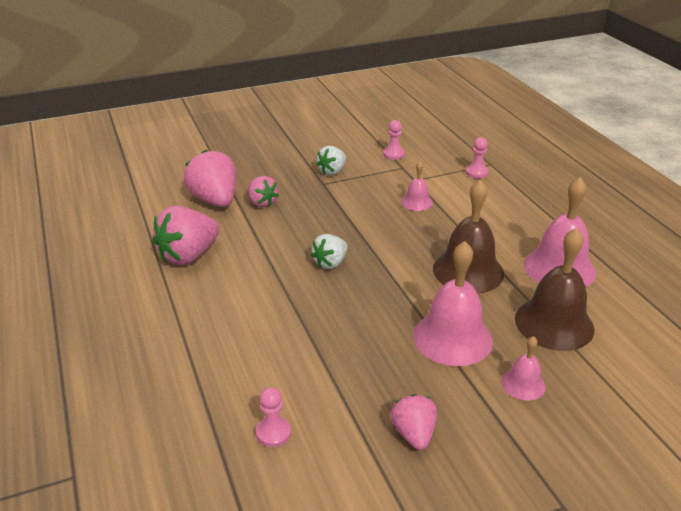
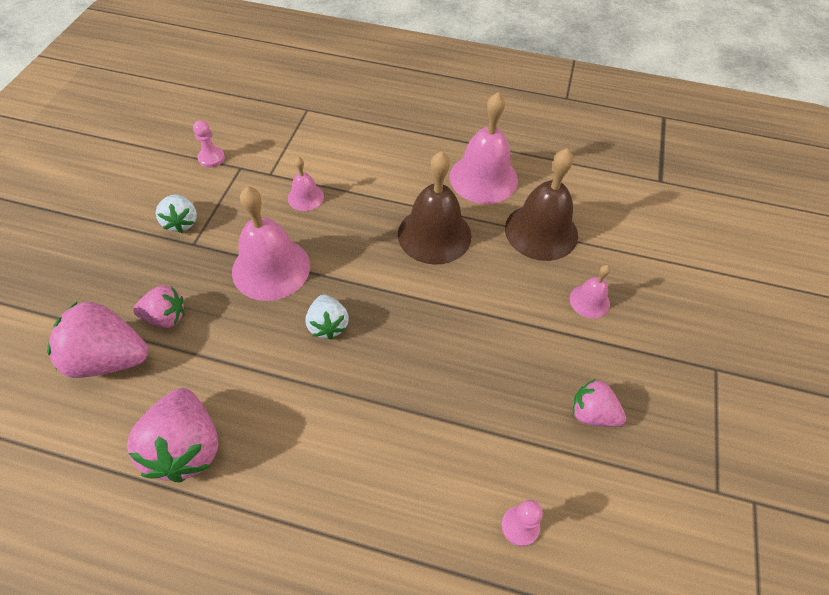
camera: 55 degrees left, 20 degrees up
pink bell [413,241,493,366] -> pink bell moved to [232,186,310,301]
pink pawn [466,137,488,178] -> none

